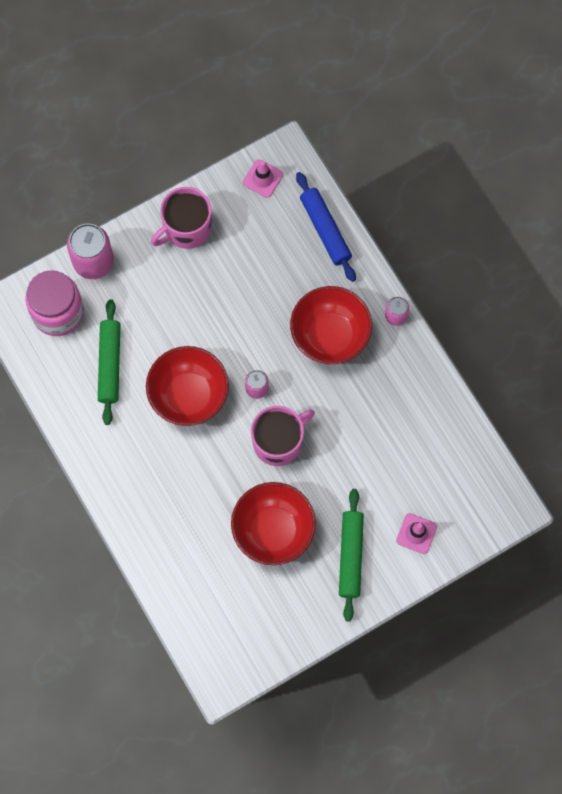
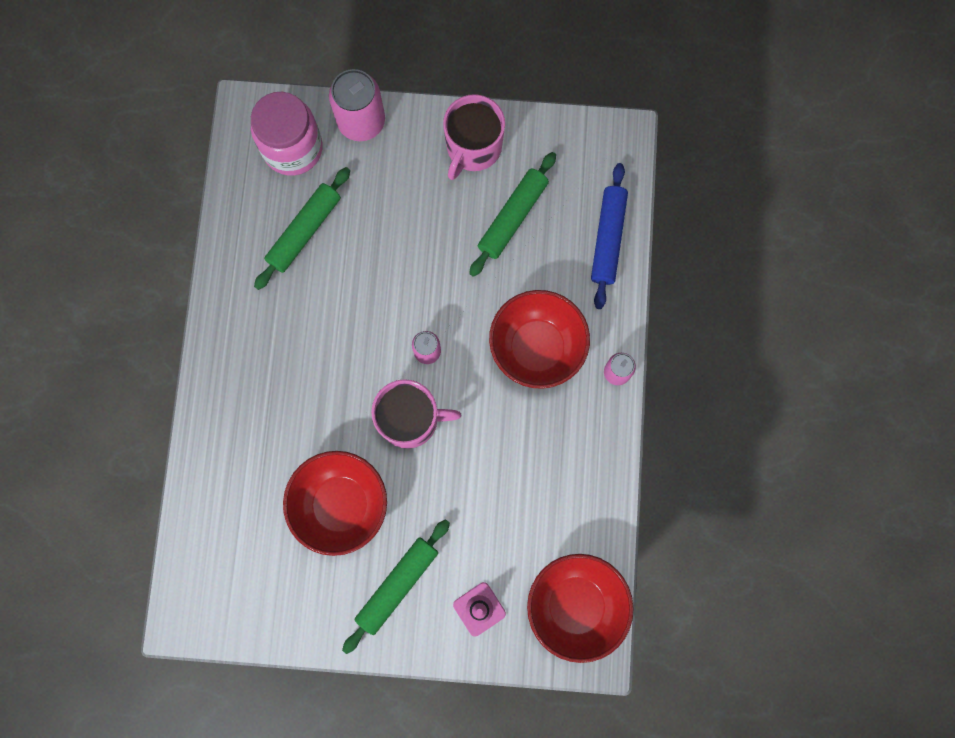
camera: 35 degrees right, 5 degrees up
red bowl [146,346,229,426] -> red bowl moved to [527,554,634,663]
pink mug [151,187,212,249] -> pink mug turned 60 degrees counterclockwise [443,94,505,180]
pink traffic cone [243,160,283,198] -> none
none -> green rolling pin [469,152,556,277]

